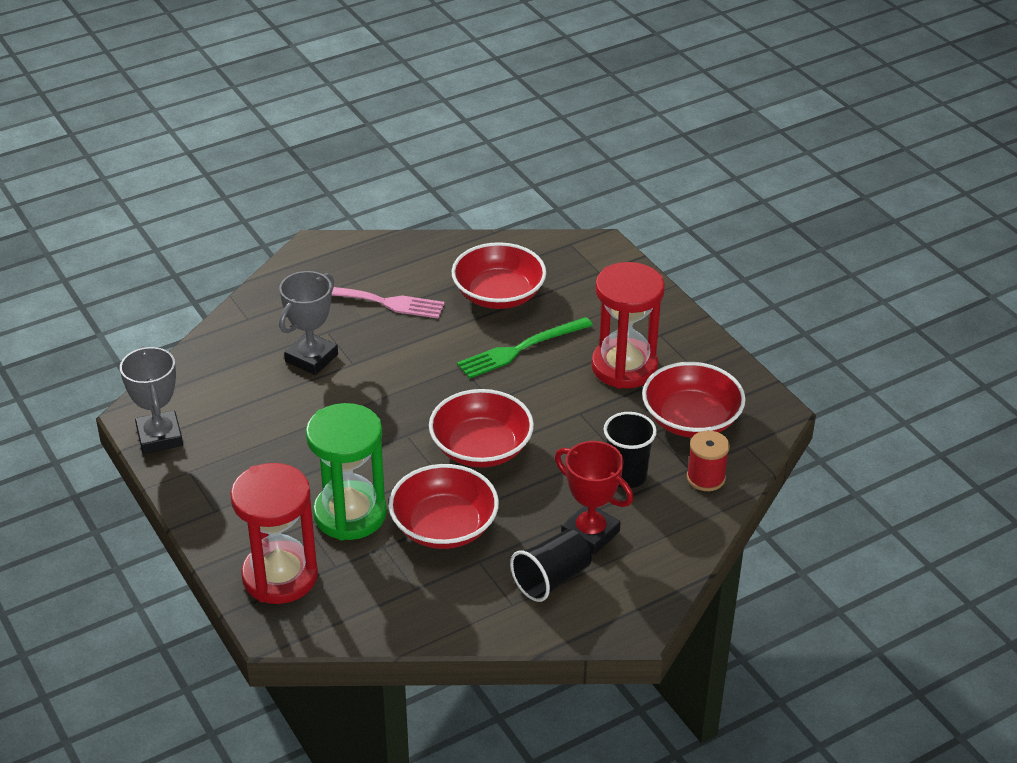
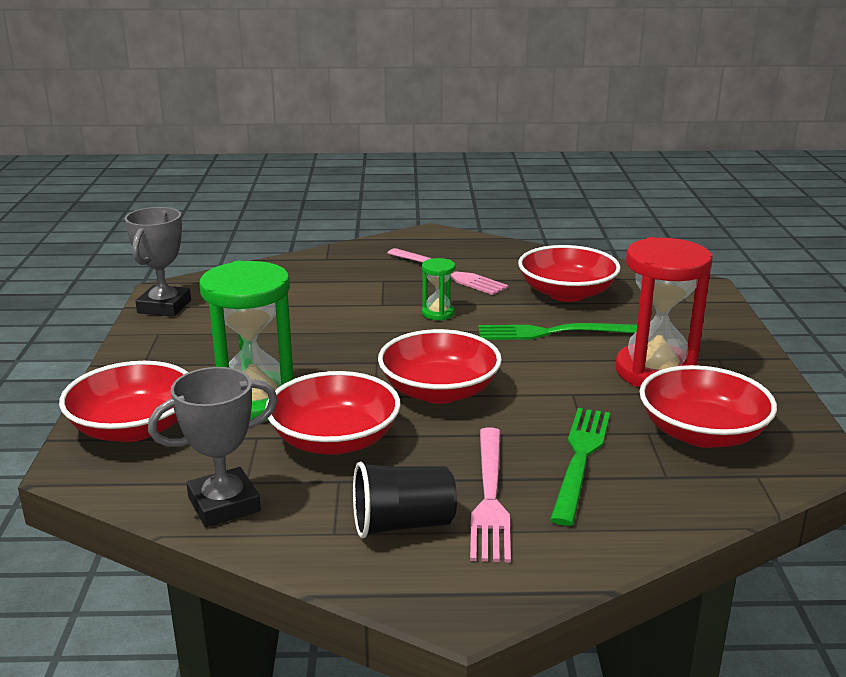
camera: 30 degrees right, 15 degrees down
red hourglass [230,463,318,604] -> red bowl [59,361,188,442]
grey trophy [279,271,338,375] -> grey trophy moved to [148,367,278,527]
red trophy [555,441,633,555] -> pink fork [470,427,511,563]
black cup [604,412,657,488] -> green fork [550,408,610,526]
red spool [687,431,730,491] -> none
none -> green hourglass [422,258,455,321]

